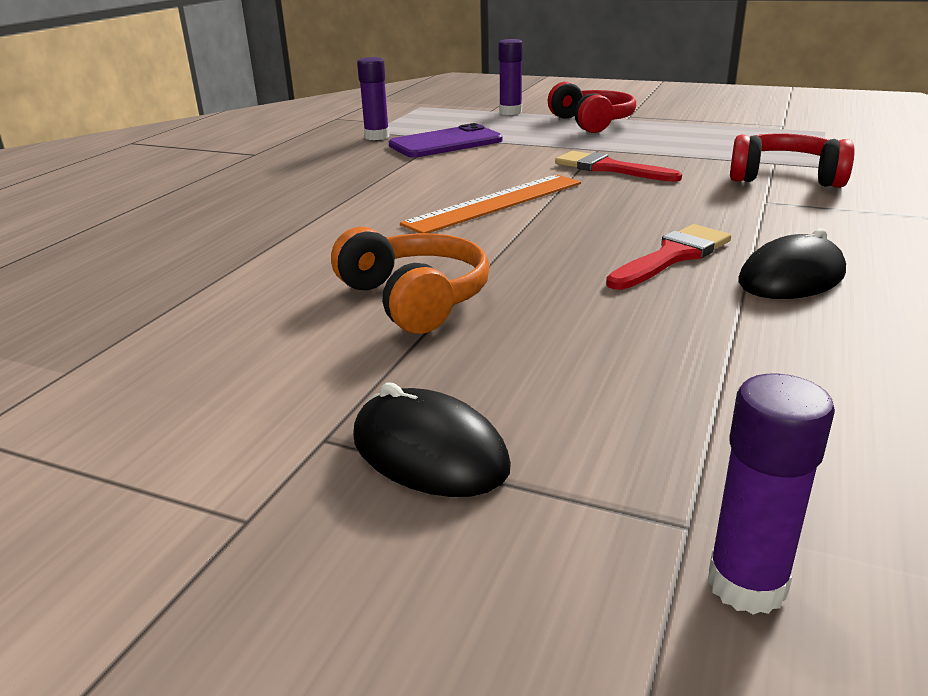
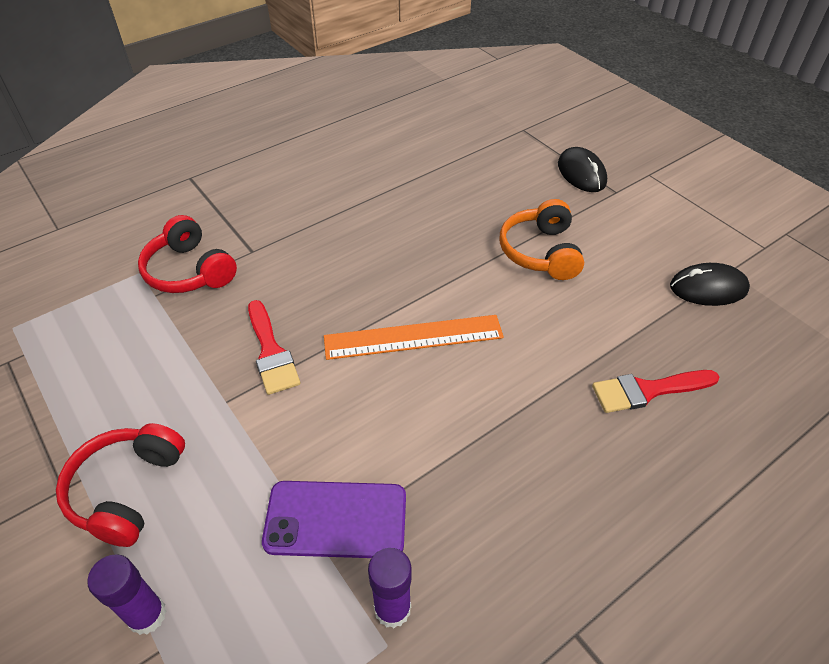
camera: 150 degrees left, 20 degrees up
red brush [606,224,731,290] -> red brush moved to [592,370,719,413]
purple glue stick [708,373,835,615] -> none
black mouse [739,228,846,299] -> black mouse moved to [670,263,750,306]

